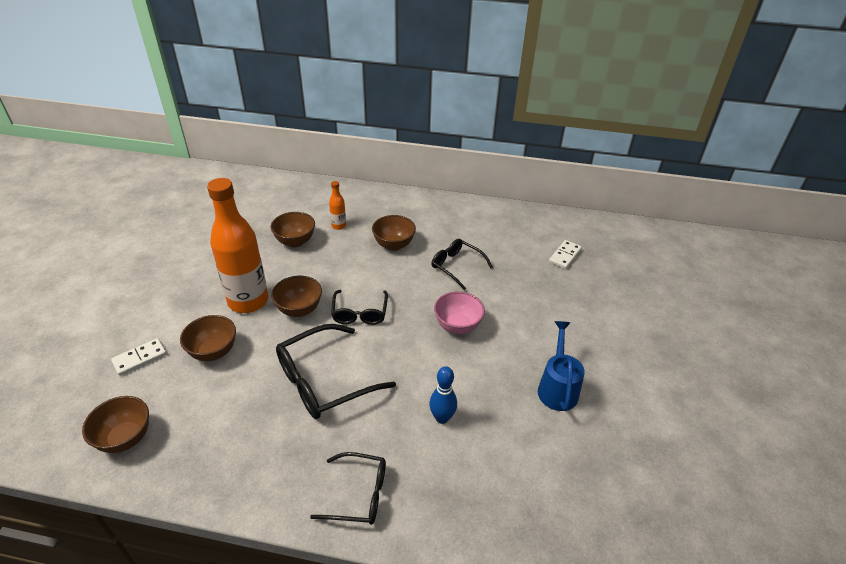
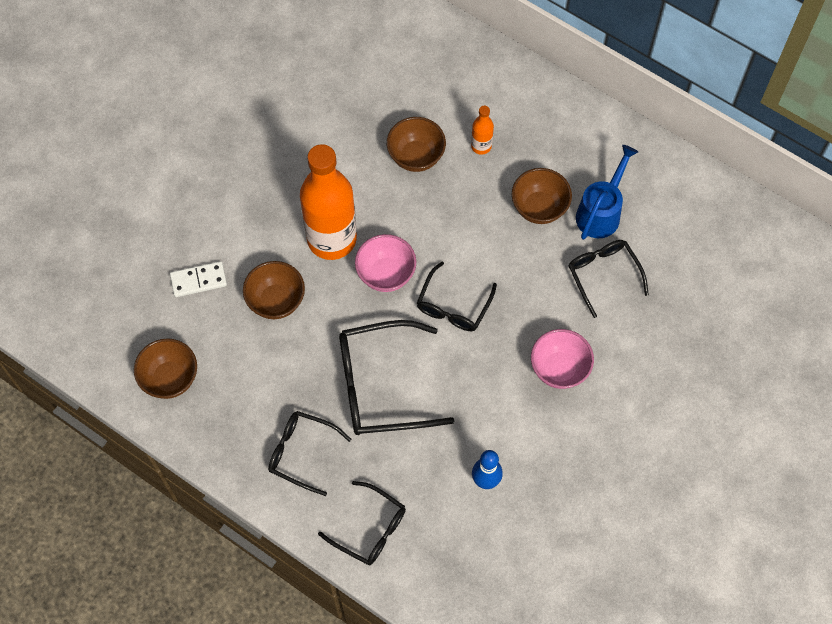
camera: 25 degrees right, 25 degrees up
brown bowl [271,276,322,317] -> pink bowl [355,234,416,292]
blue watering can [538,321,585,411] -> blue watering can moved to [576,145,638,240]
white domino [549,240,582,269] -> none
none -> black glasses [268,411,352,496]

